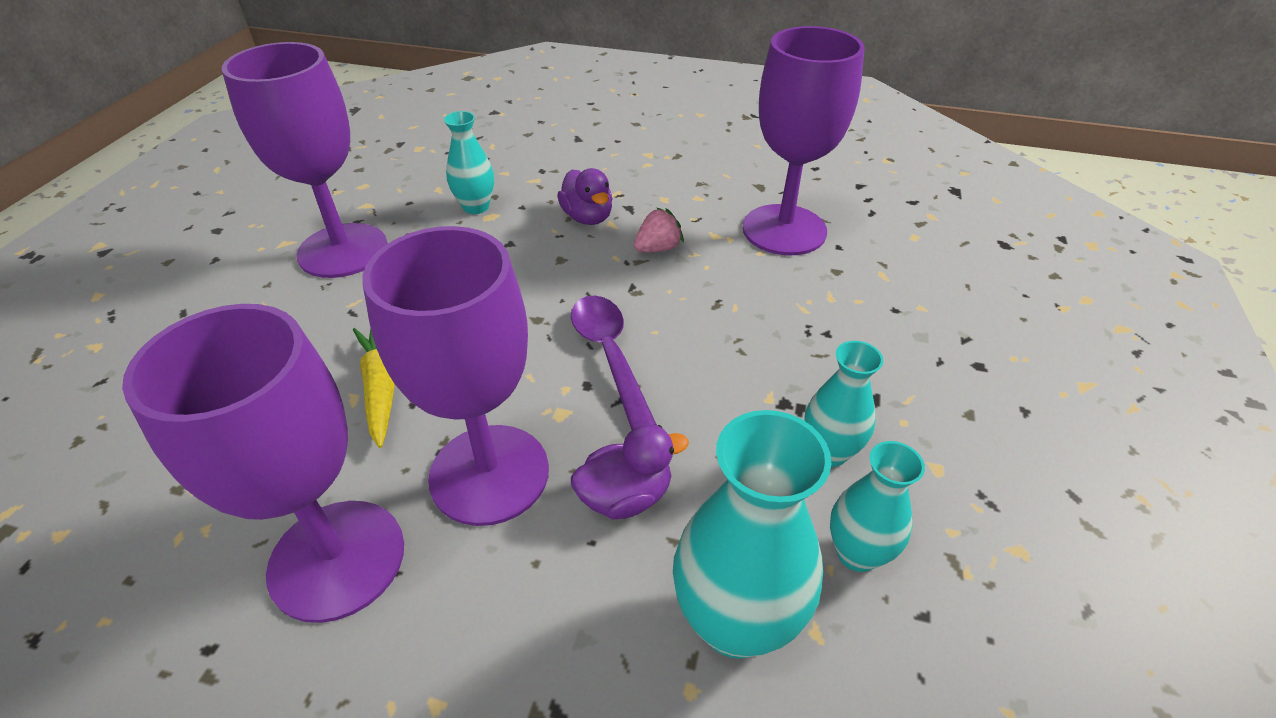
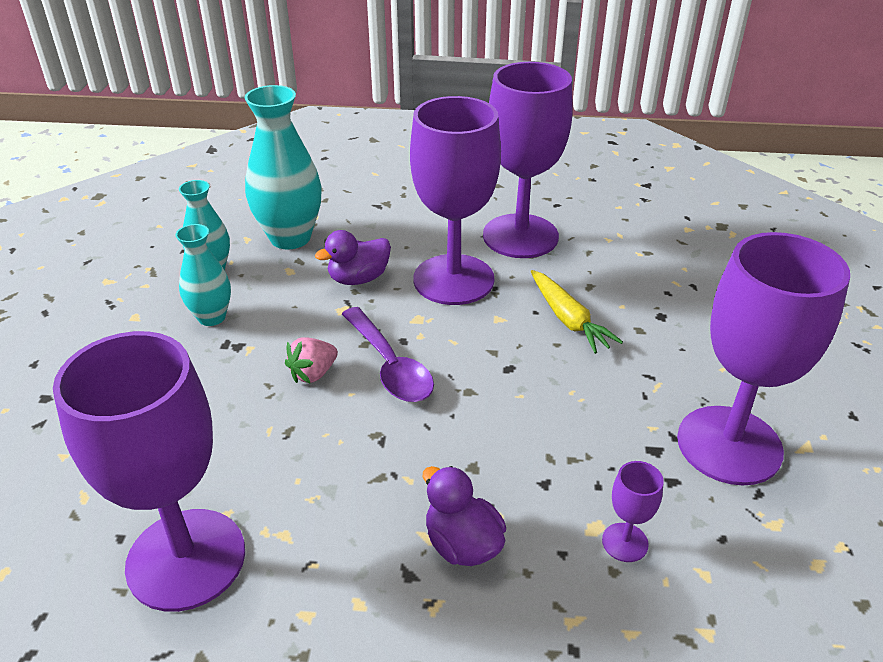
camera: 170 degrees right, 5 degrees down
turquoise vase [444,111,494,214] -> purple goblet [602,461,664,562]
pink strawberry [634,208,684,252] -> pink strawberry moved to [285,337,338,384]

